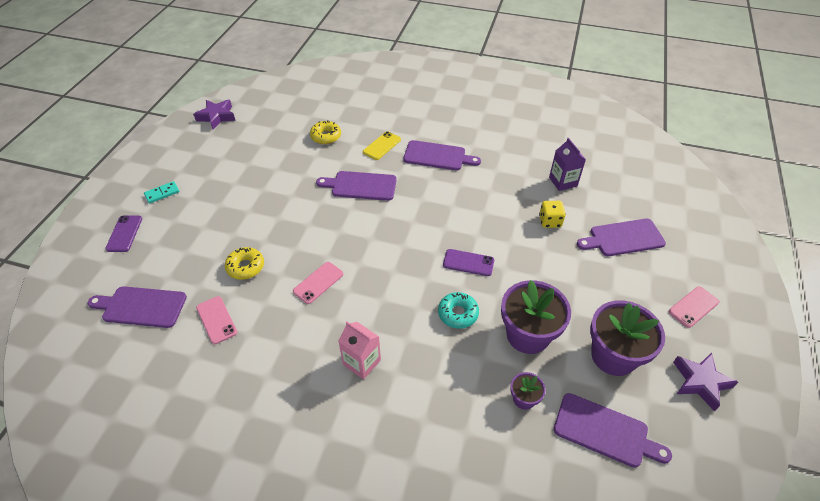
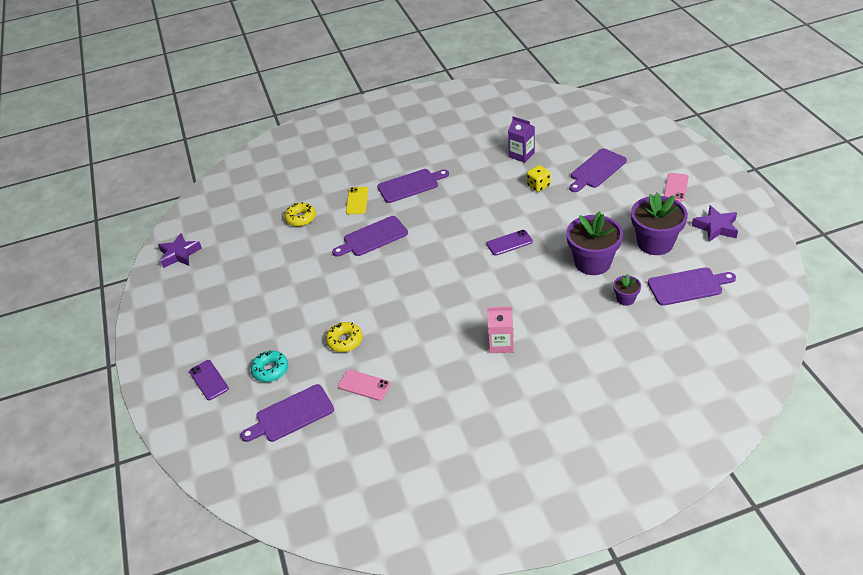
camera: 30 degrees left, 5 degrees down
turquoise domino [144,181,179,204] -> none
pink phone [293,262,343,304] -> none
turquoise donut [438,292,479,329] -> turquoise donut moved to [250,351,288,382]

